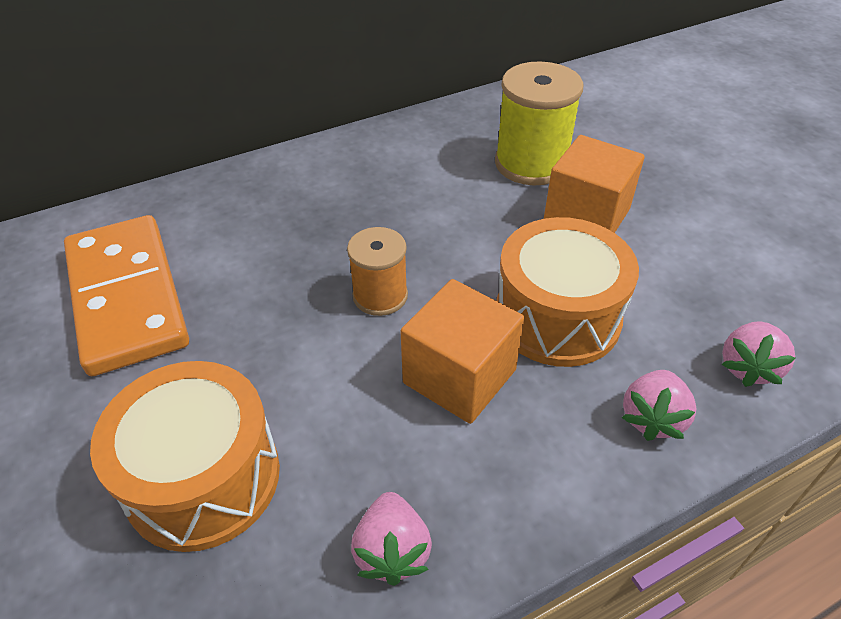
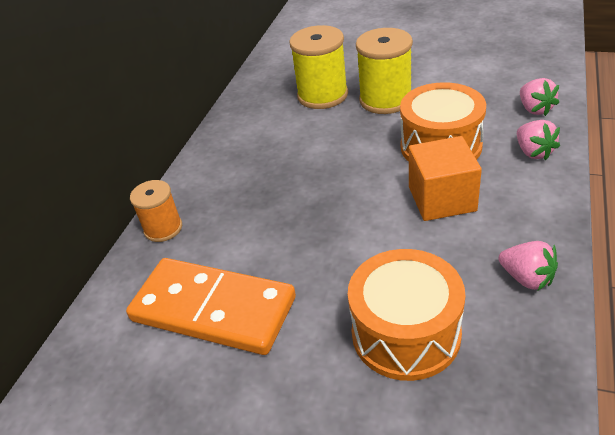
camera: 40 degrees left, 5 degrees down
orange spool [347,227,408,316] -> orange spool moved to [130,180,182,242]
orange cube [544,135,645,233] -> yellow spool [356,28,413,114]

